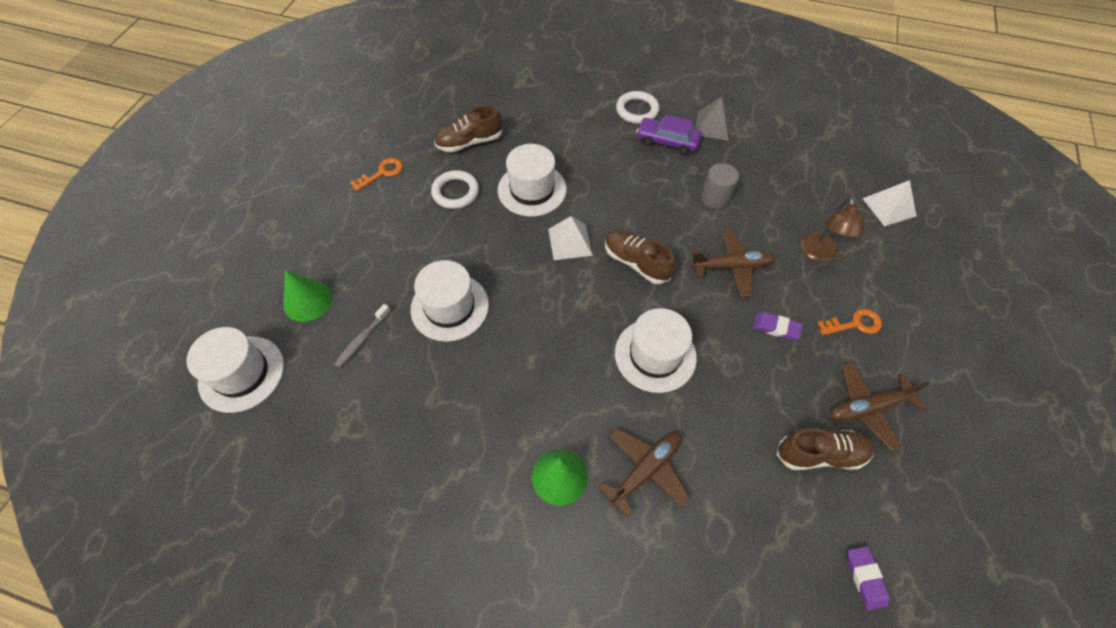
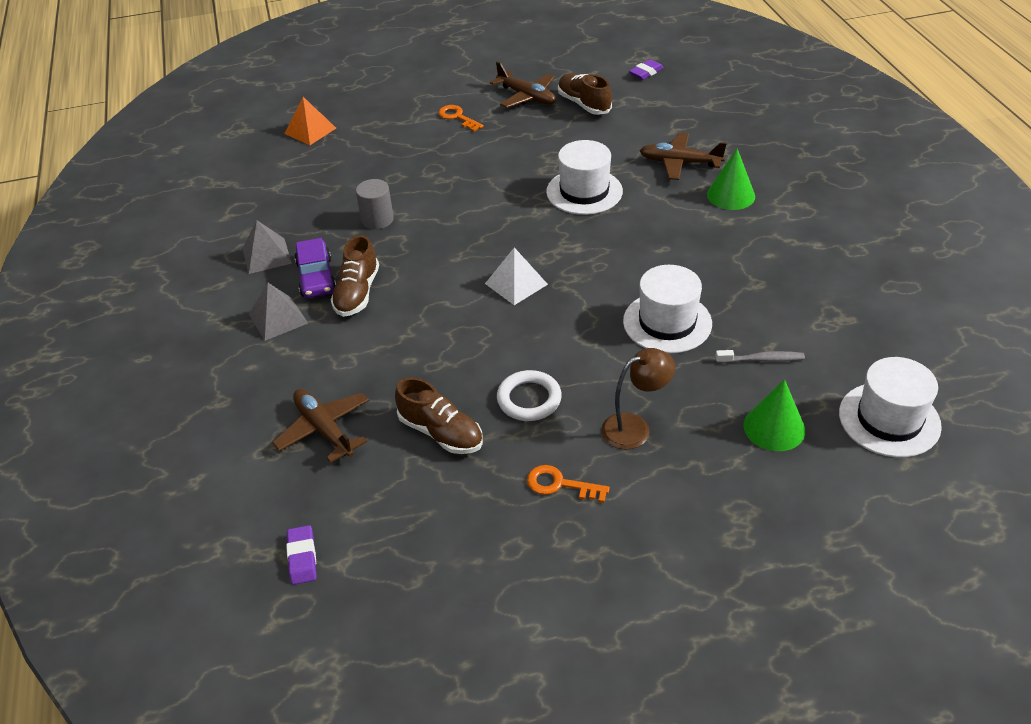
camera: 120 degrees left, 15 degrees down
white hat [498,144,567,217] -> none
brown shoe [605,229,675,284] -> brown shoe moved to [331,235,379,317]
white ring [616,91,659,124] -> grey pyramid [249,283,308,341]
brown plane [690,229,776,297] -> brown plane moved to [272,389,369,463]
purple eraser [753,312,803,340] -> purple eraser moved to [286,525,317,585]
brown lamp [801,197,865,261] -> brown lamp moved to [601,348,675,449]
white pyramid [863,180,916,226] -> orange pyramid [284,97,336,145]

